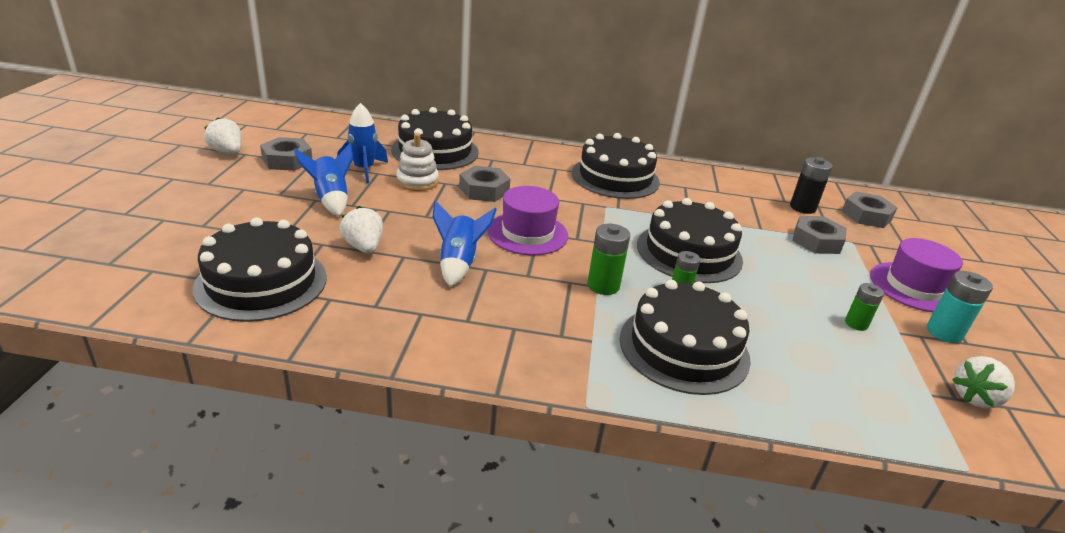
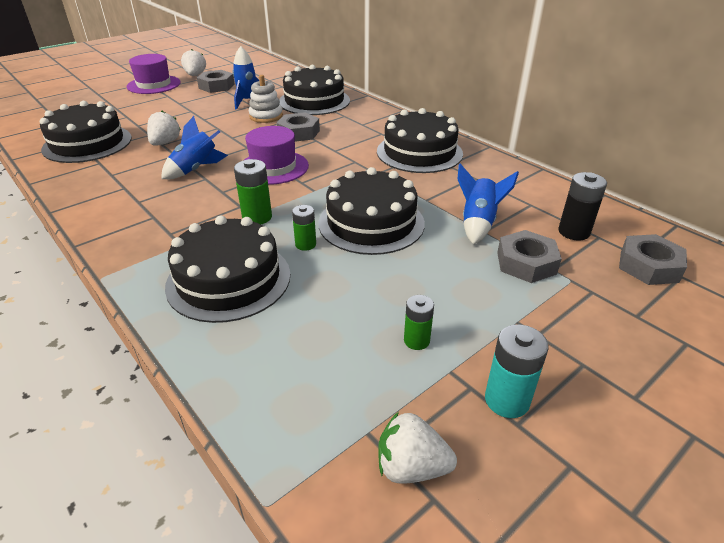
camera: 45 degrees right, 5 degrees up
blue rocket [294,143,353,216] -> blue rocket moved to [457,164,519,244]
purple hat [870,238,963,312] -> purple hat moved to [127,54,181,94]

